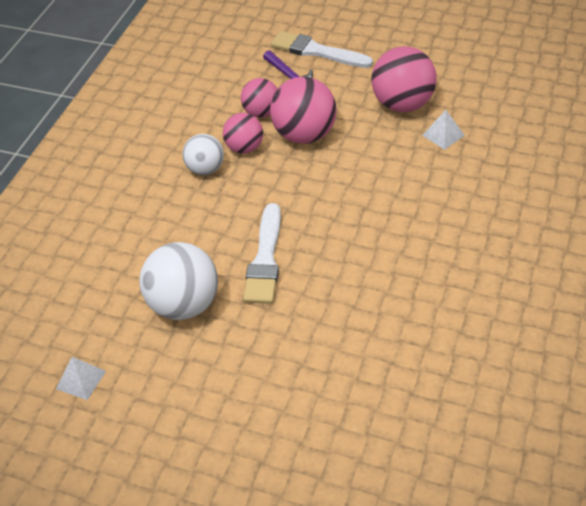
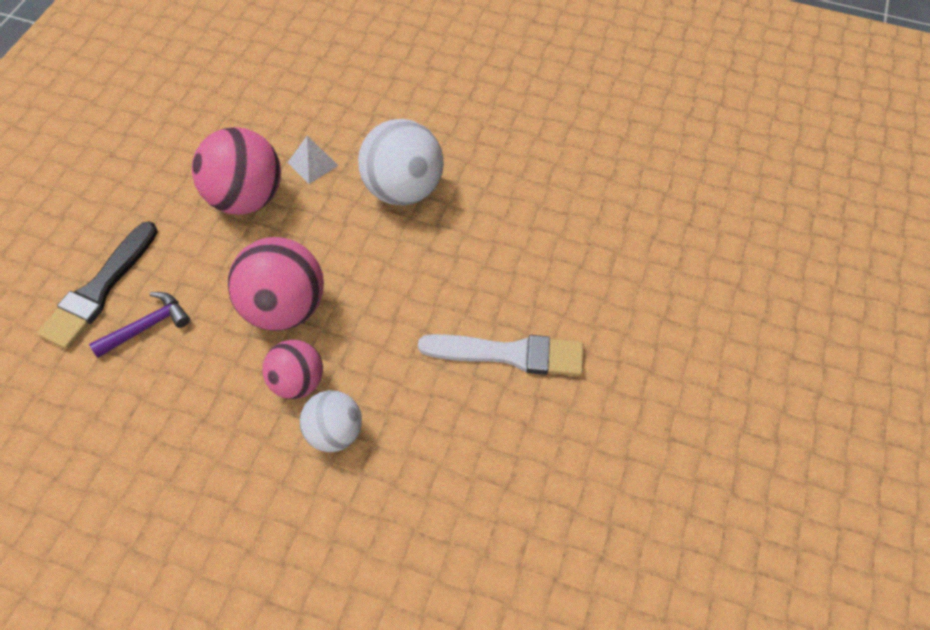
camera: 95 degrees left, 10 degrees up
white pyramid [56,357,106,400] -> none
white ball [139,242,218,320] -> white ball moved to [358,119,444,205]
pink ball [241,78,277,118] -> none
white brush [271,31,373,68] -> black brush [37,221,158,349]

